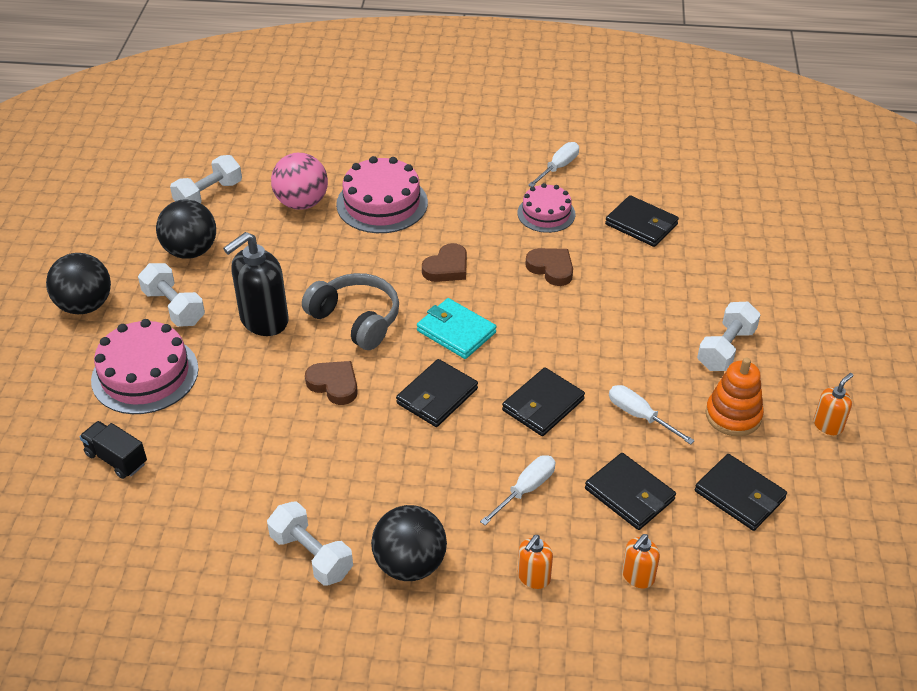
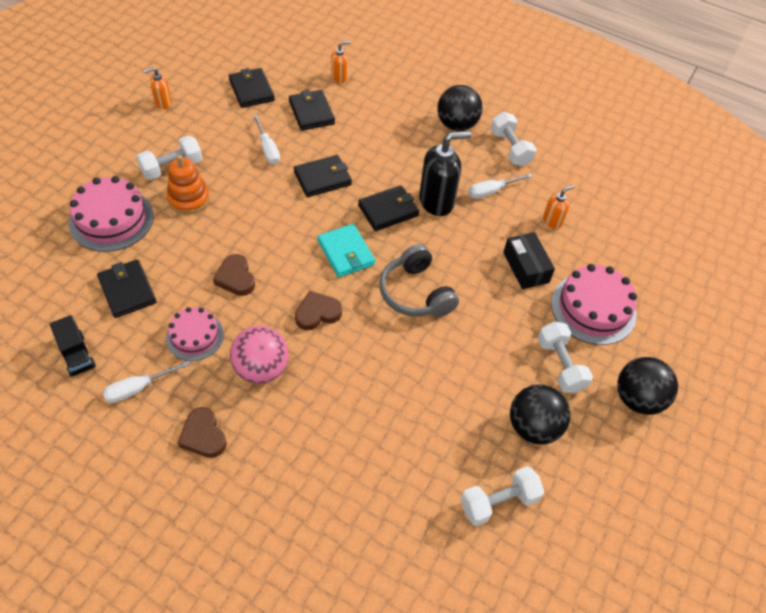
camera: 160 degrees left, 10 degrees up
black truck [79,421,147,479] -> black truck moved to [50,315,96,377]
black soap dispenser [223,232,289,336] -> black soap dispenser moved to [419,131,471,216]
pink ball [271,153,328,210] -> pink ball moved to [230,326,289,384]
brown heart [305,361,358,405] -> brown heart moved to [178,407,227,458]
pink cake [336,156,428,233] -> pink cake moved to [69,176,154,252]
white screwdriver [480,455,556,525] -> white screwdriver moved to [468,173,533,199]
orange soap dispenser [518,535,553,589] -> orange soap dispenser moved to [543,185,574,229]
orange stacking toy [706,358,764,436] -> orange stacking toy moved to [167,155,210,214]
none -> black box [503,232,555,289]

